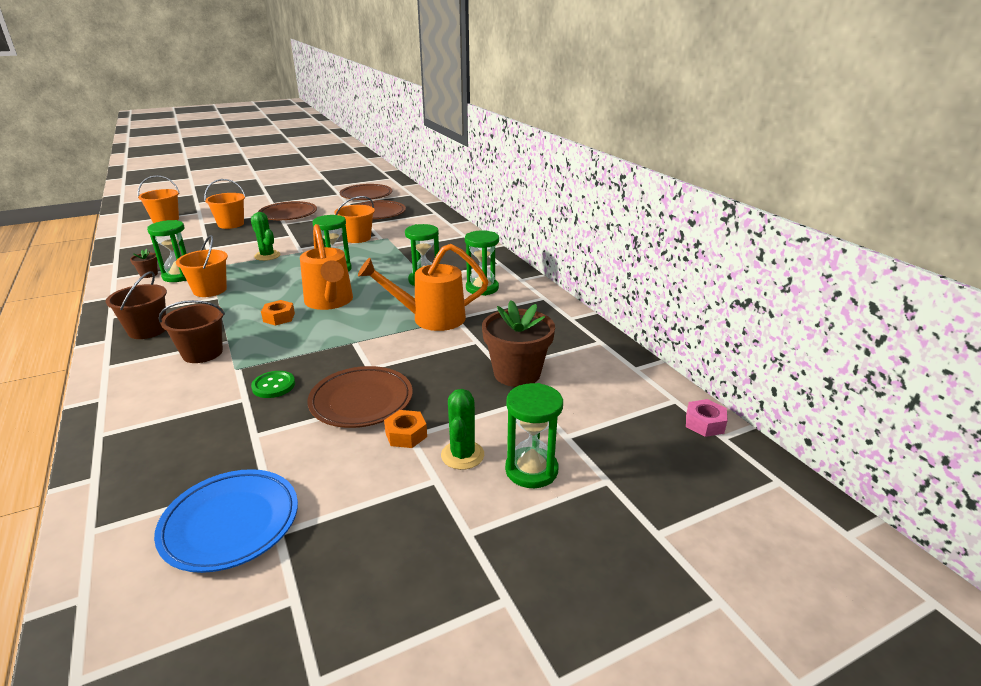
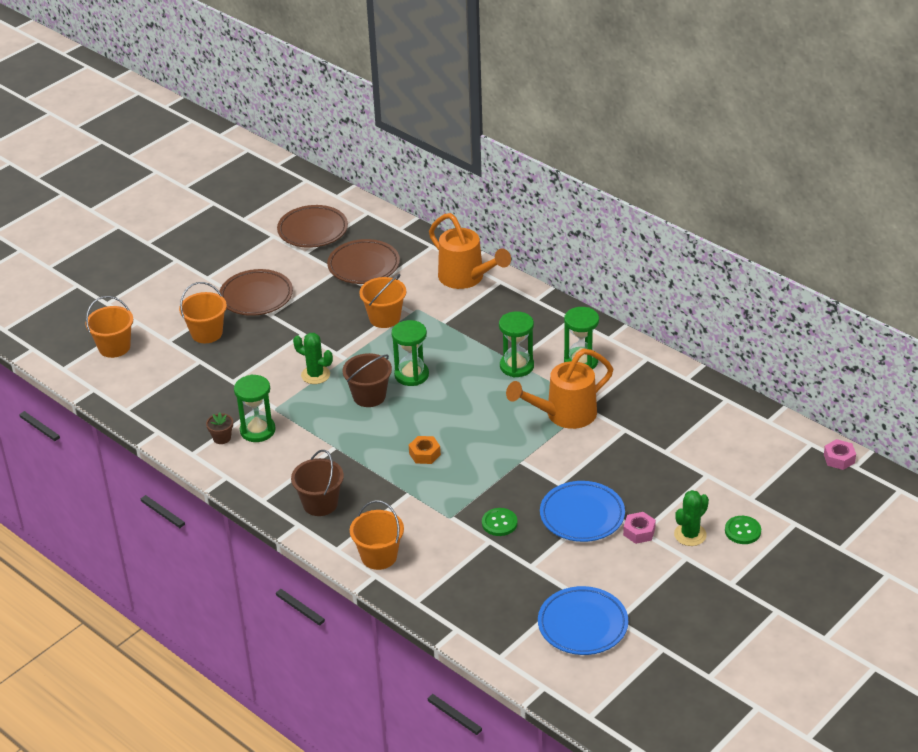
camera: 20 degrees left, 10 degrees up
brown bucket [159,300,225,363] -> brown bucket moved to [343,353,392,407]
orange bucket [176,235,228,297] -> orange bucket moved to [350,500,404,570]
orange watering can [300,224,353,310] -> orange watering can moved to [429,213,511,289]
brown plate [307,366,413,428] -> blue plate [540,481,625,542]
orange nut [384,410,427,448] -> pink nut [623,512,656,544]
green cactus [441,389,484,470] -> green cactus turned 60 degrees clockwise [674,490,709,546]
brown flower pot [482,300,555,387] -> none
green hourglass [505,383,563,488] -> green button [725,516,761,544]

